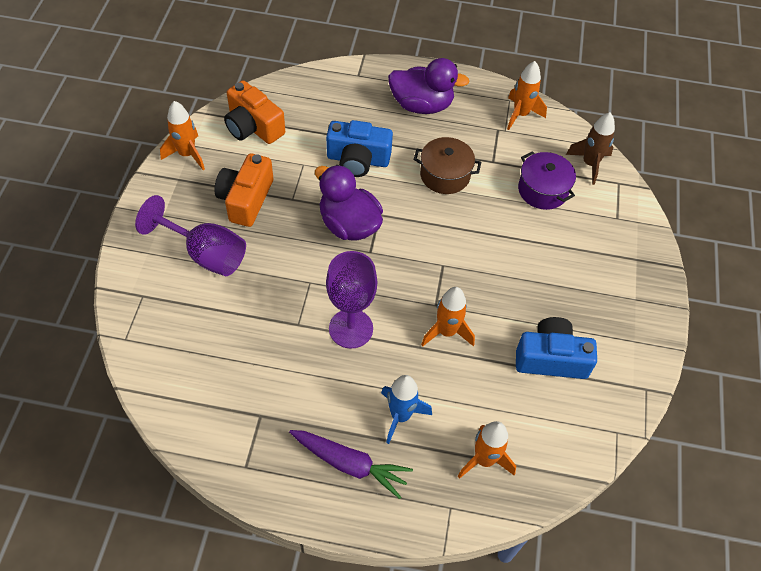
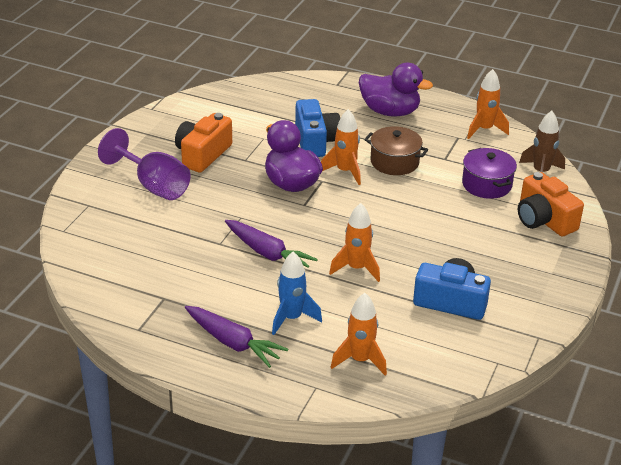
camera: 15 degrees right, 20 degrees down
orange rocket [160,101,205,170] -> orange rocket moved to [321,109,361,185]
orange camera [224,80,285,144] -> orange camera moved to [518,172,584,236]
blue camera [326,120,393,177] -> blue camera turned 120 degrees counterclockwise [295,99,340,157]
purple goblet [326,251,377,349] -> purple carrot [225,220,318,268]

